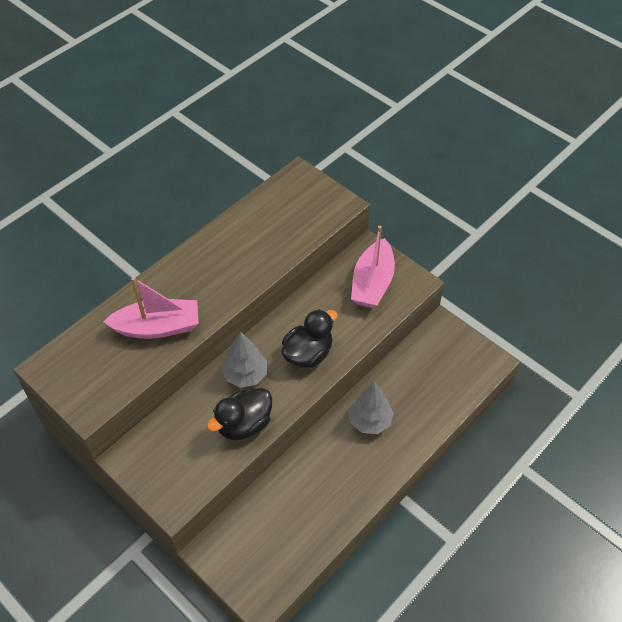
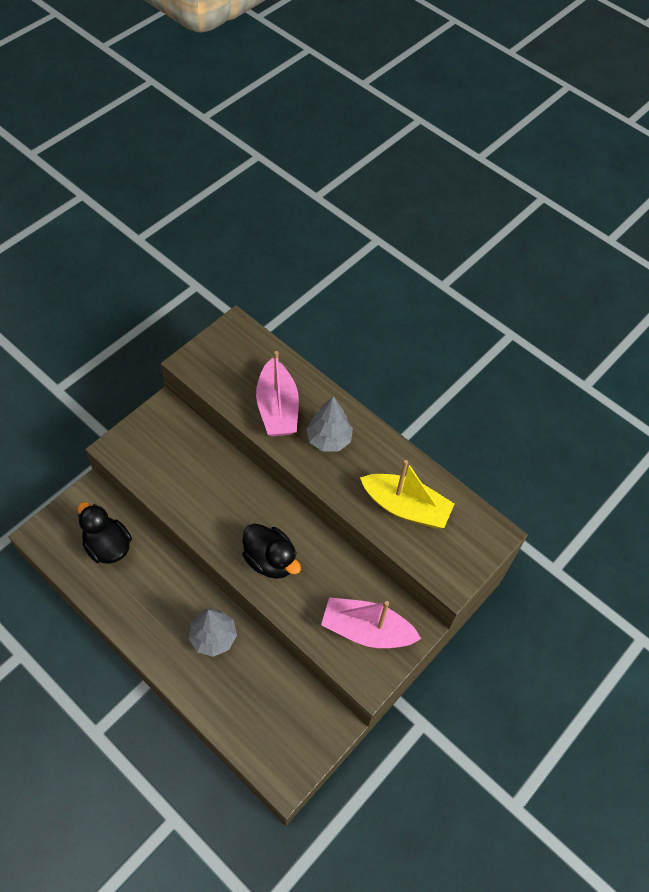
camera: 85 degrees right, 5 degrees up
black duck [207,388,272,440] -> black duck moved to [78,502,132,564]
grey tree [221,331,267,388] -> grey tree moved to [306,396,353,452]
none -> yellow boat [360,460,454,528]

